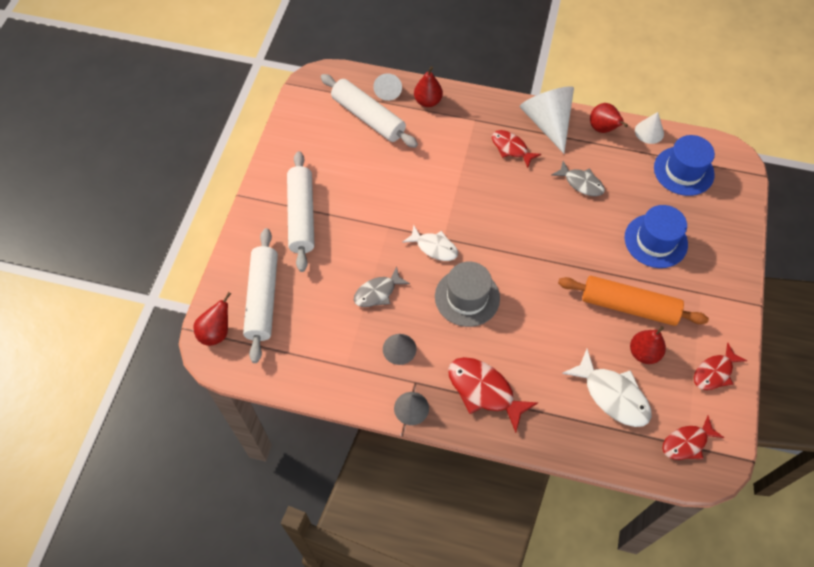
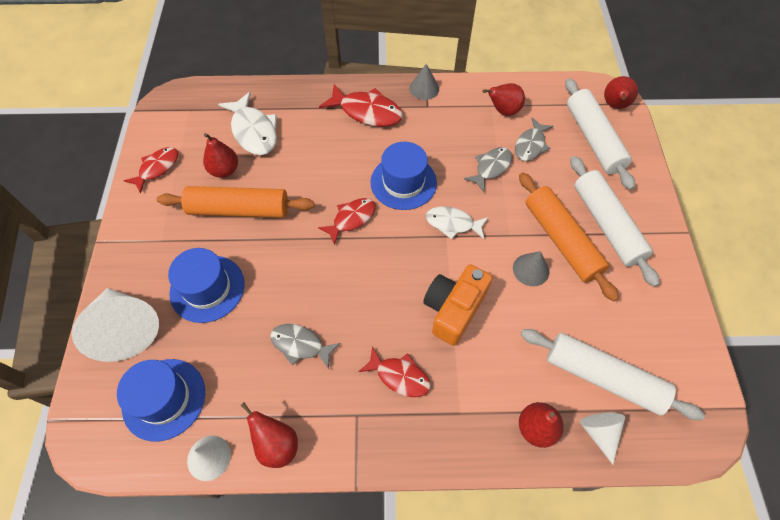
camera: 165 degrees right, 0 degrees up
grey cone [383,334,416,365] -> grey cone moved to [513,251,549,286]
grey hat [435,261,500,327] -> blue hat [370,142,437,210]
white cone [520,86,574,154] -> white cone moved to [72,288,159,362]
white fish [562,349,652,427] -> white fish turned 150 degrees counterclockwise [218,92,277,155]
red fish [663,415,724,460] -> red fish moved to [318,198,376,245]
none -> orange camera [423,264,492,346]
none -> red pear [483,83,525,116]
none -> grey fish [515,118,554,161]
none -> orange rolling pin [519,173,619,302]

